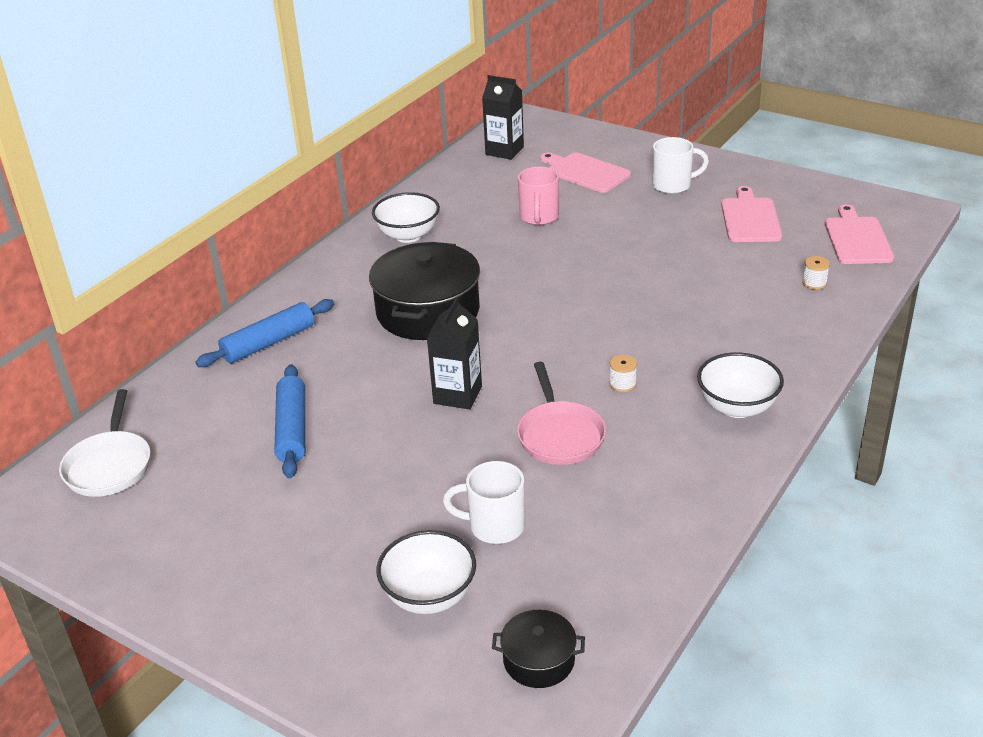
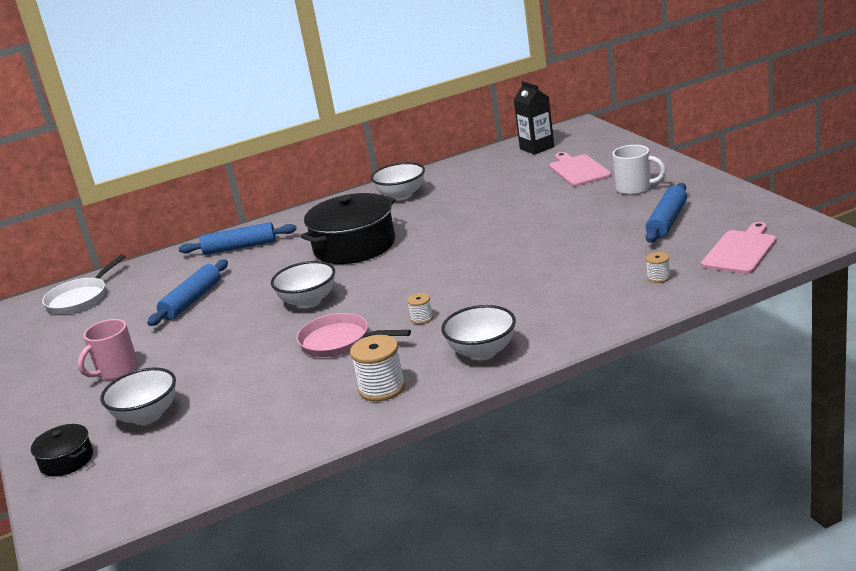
camera: 35 degrees right, 10 degrees down
black carton [427,297,482,409] -> white bowl [271,261,335,308]
white mug [443,461,525,544] -> none
black pot [492,610,585,688] -> black pot moved to [31,424,93,477]
pink pan [517,362,606,465] -> pink pan turned 90 degrees clockwise [297,313,411,357]
pink mug [518,167,559,225] -> pink mug moved to [78,319,138,380]
pink cutting board [721,186,782,242] -> blue rolling pin [645,183,687,243]
none -> white spool [350,335,406,401]

